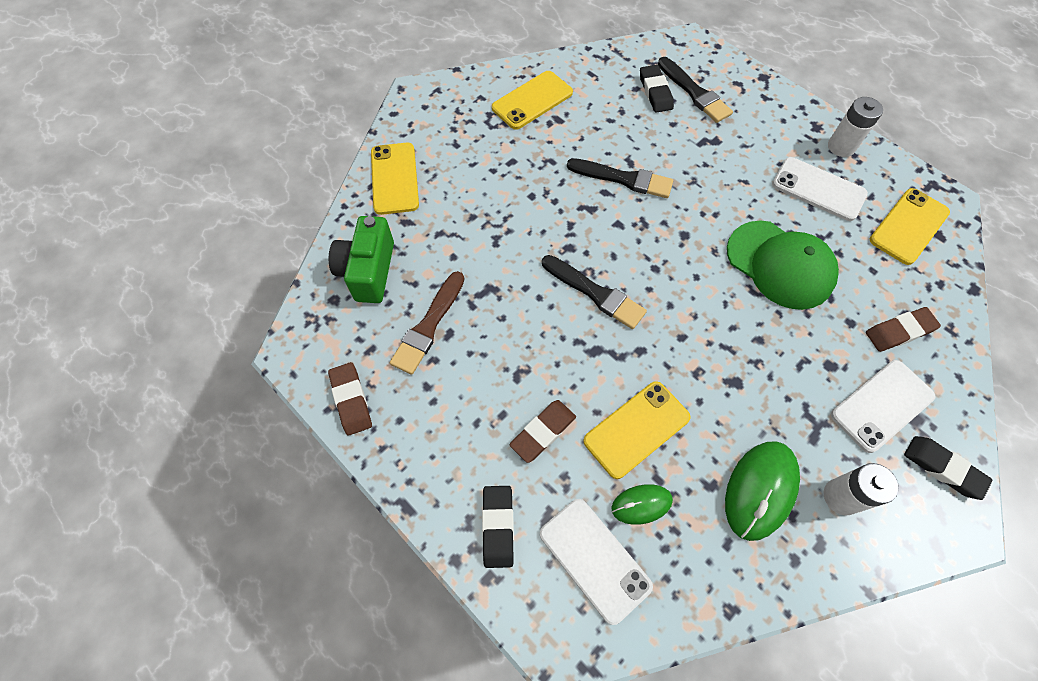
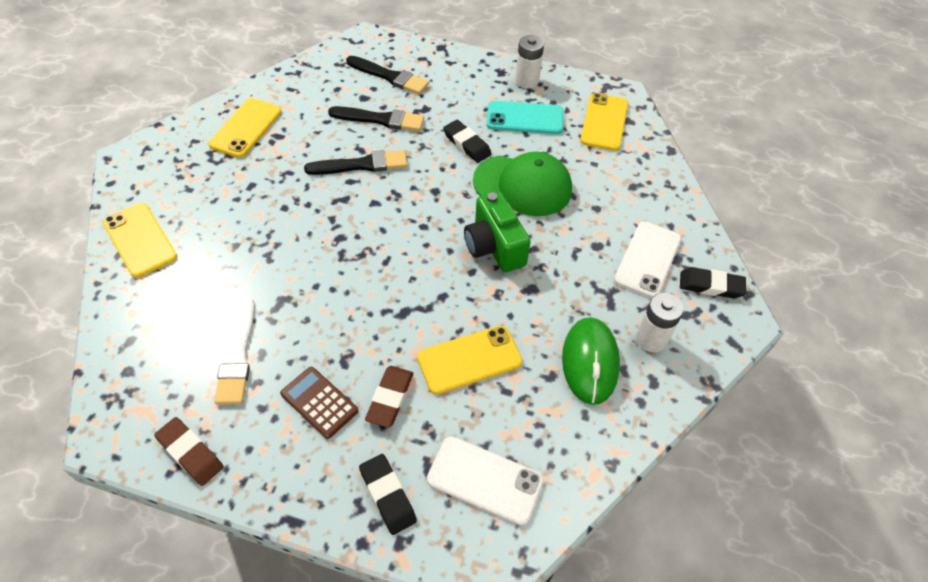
camera: 30 degrees left, 10 degrees down
green camera [329,216,394,303] -> green camera moved to [464,191,531,272]
brown brush [390,271,465,375] -> white brush [214,296,255,405]
black brush [542,255,647,329] -> black brush moved to [328,106,424,131]
yellow phone [583,381,691,479] -> yellow phone turned 45 degrees clockwise [417,326,523,395]
green mouse [611,484,673,525] -> none
black eraser [640,65,674,113] -> black eraser moved to [443,120,492,163]
white phone [772,157,868,221] -> turquoise phone [487,101,563,134]
brown eraser [866,307,941,352] -> none
none -> brown calculator [280,367,358,439]

